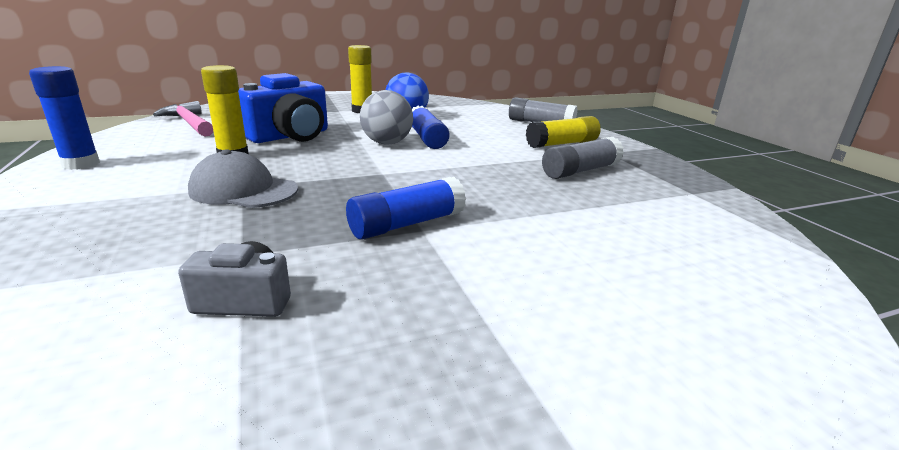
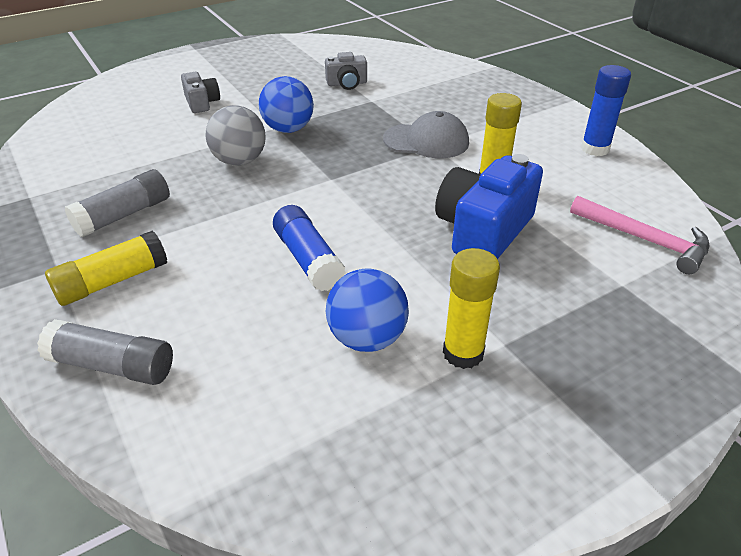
camera: 170 degrees right, 15 degrees up
blue glue stick [346,177,466,240] -> blue ball [259,76,314,133]
grey ball [360,90,413,144] -> grey ball moved to [205,105,266,166]
none -> grey camera [181,72,220,113]

